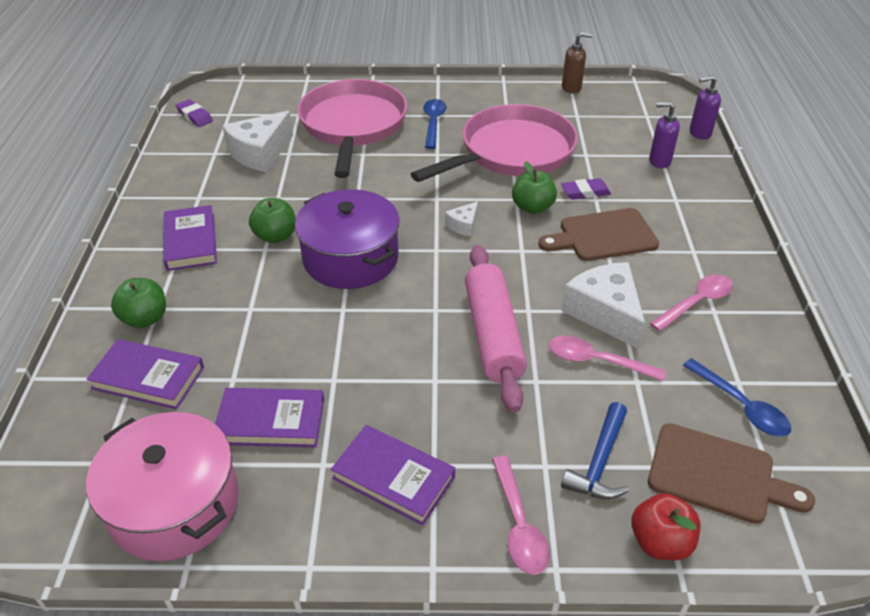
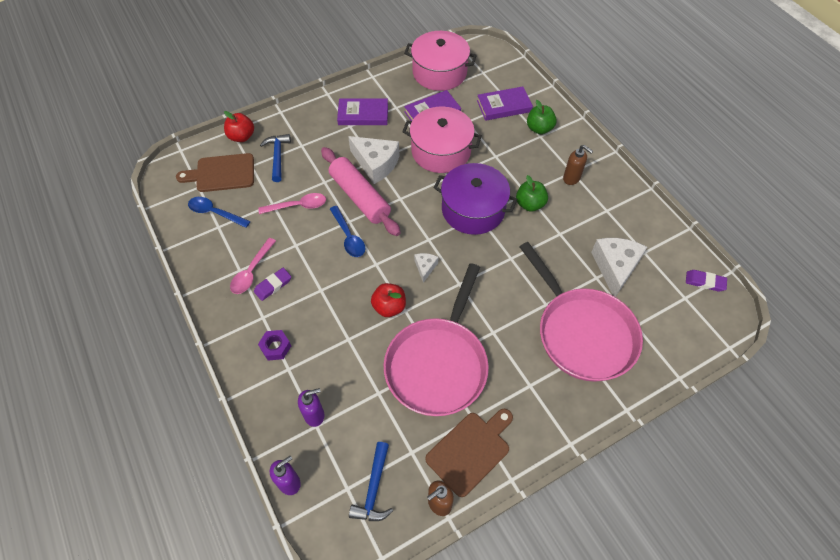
camera: 150 degrees right, 15 degrees up
purple book [163,205,217,271] -> brown soap dispenser [563,145,593,185]
blue spoon [423,99,447,149] -> blue spoon moved to [330,206,365,257]
pink spoon [492,456,550,575] -> none
green apple [512,161,557,214] -> red apple [371,283,406,317]
brown cutting board [538,208,659,261] -> brown cutting board moved to [425,409,513,497]
purple eraser [561,178,611,199] -> purple eraser moved to [254,268,291,301]
white cheese [561,262,645,349] -> white cheese moved to [348,136,399,184]
none -> purple nut [258,330,291,361]
none -> blue hammer [349,442,393,521]
none -> pink pot [402,107,482,173]

